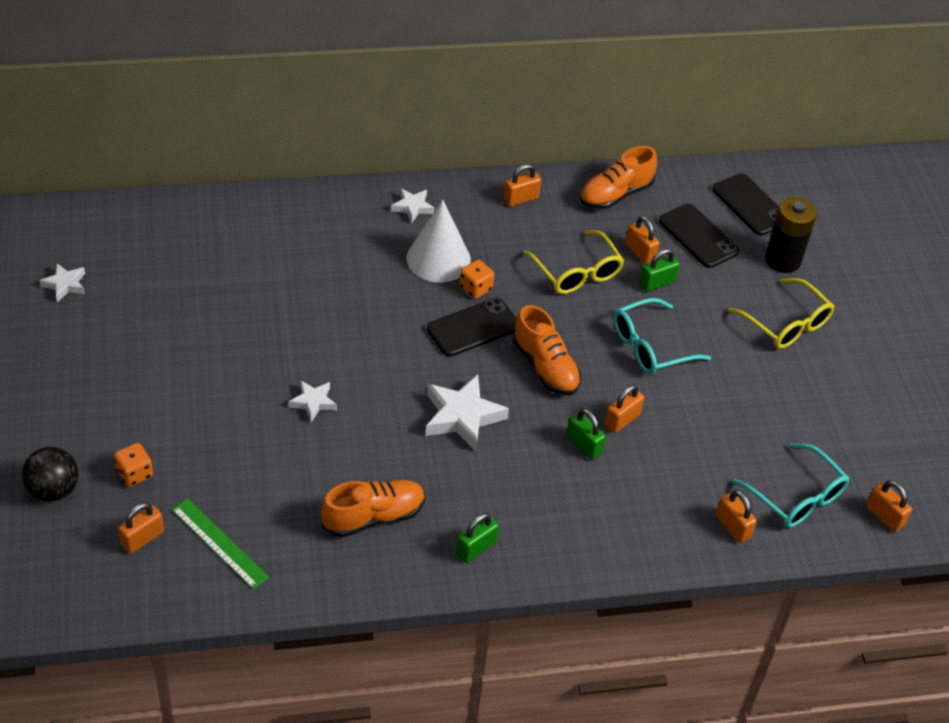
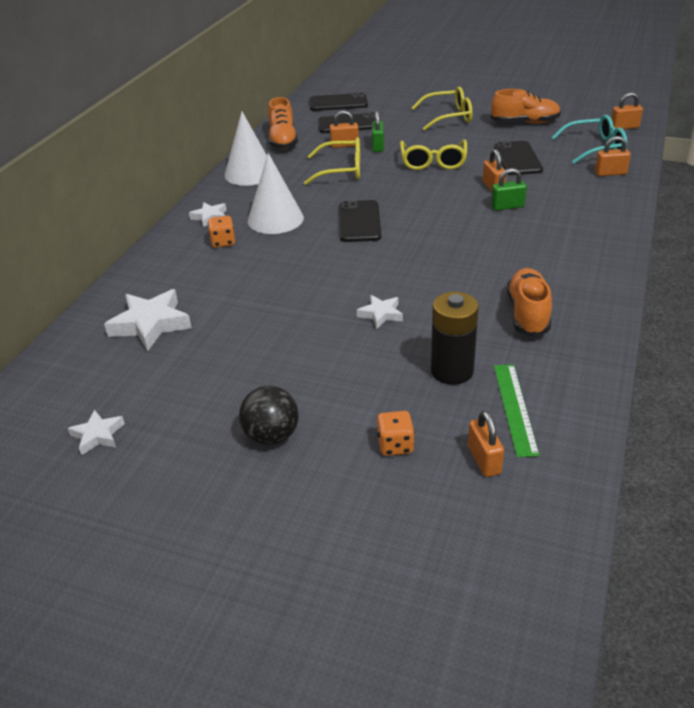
camera: 55 degrees left, 10 degrees down
black ball [22,447,78,502] -> black ball moved to [239,386,299,445]
green ruler [172,498,269,589] -> green ruler turned 75 degrees counterclockwise [494,365,540,457]
white star [425,375,509,451] -> white star moved to [104,289,192,351]
green padlock [456,513,499,563] -> none
orange dice [459,260,494,299] -> orange dice moved to [208,216,235,248]
orange padlock [503,164,541,207] -> white cone [224,112,267,186]
orange shoe [513,305,581,396] -> orange shoe moved to [491,89,561,123]
turquoise glasses [614,298,711,375] -> yellow glasses [400,140,467,170]
black battery [765,197,817,273] -> black battery moved to [431,292,479,385]
none -> black phone [494,141,543,175]

